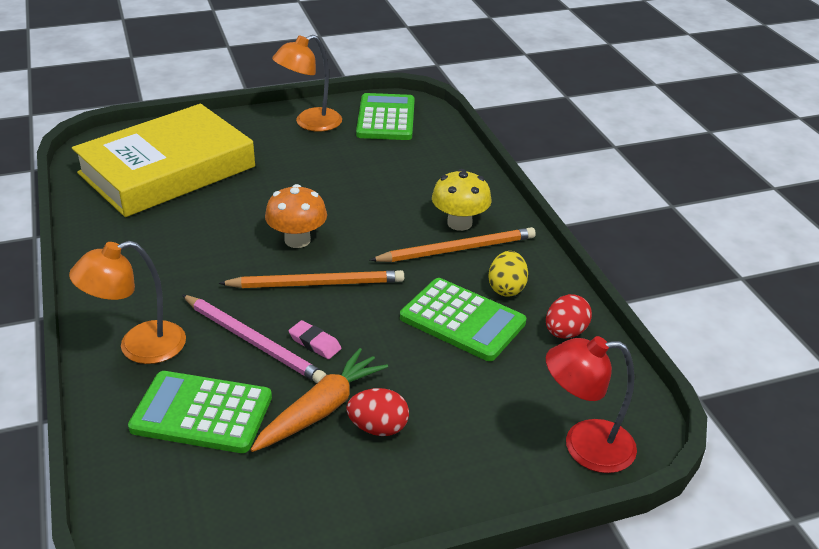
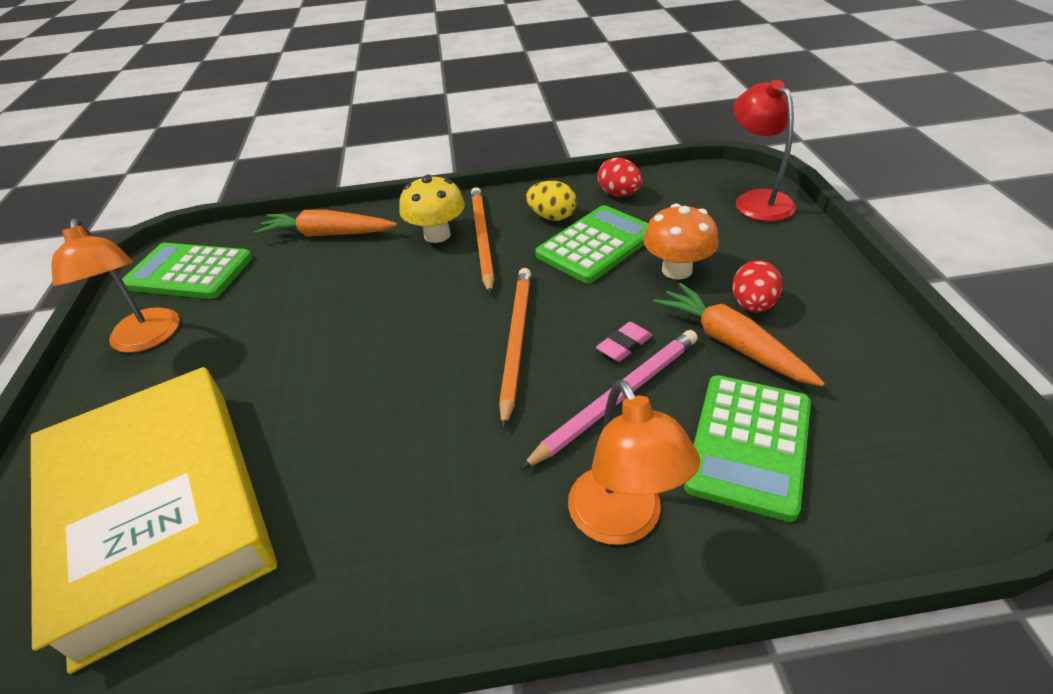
camera: 75 degrees left, 5 degrees up
orange mushroom [265,184,327,248] -> orange mushroom moved to [643,204,719,280]
red lamp [546,336,637,473] -> red lamp turned 150 degrees clockwise [733,80,796,222]
none -> orange carrot [254,210,397,237]

